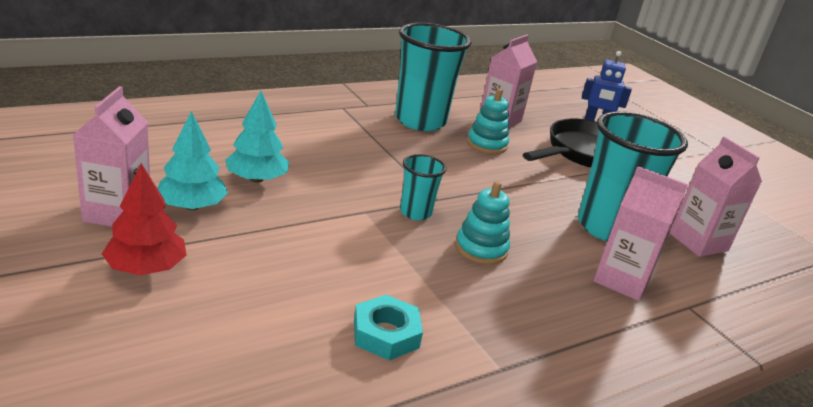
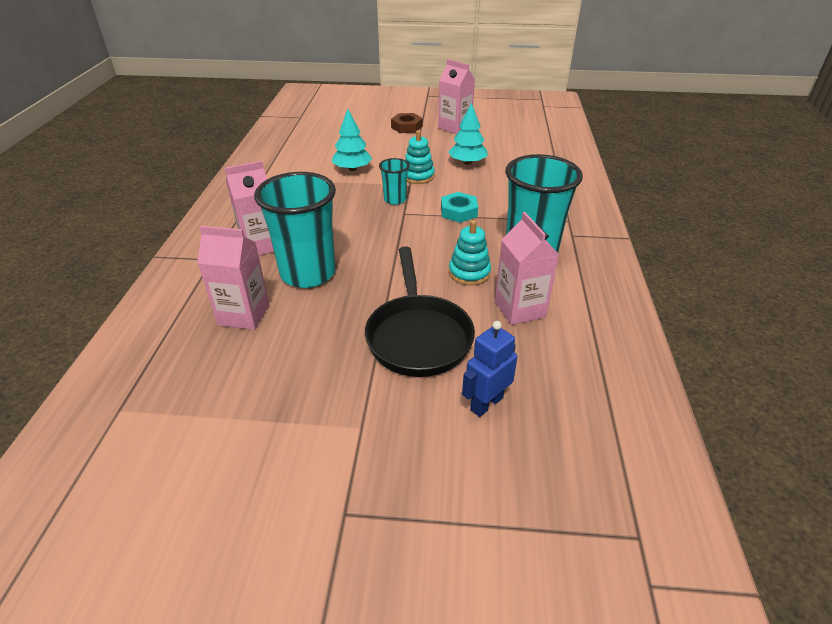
camera: 130 degrees right, 10 degrees up
red tree [102,163,187,275] -> brown nut [391,113,423,133]
turquoise tree [157,111,228,210] -> turquoise tree moved to [332,109,372,171]
turquoise nut [354,295,423,360] -> turquoise nut moved to [441,192,478,223]
turquoise stacking toy [455,181,510,265] -> turquoise stacking toy moved to [405,130,435,184]

